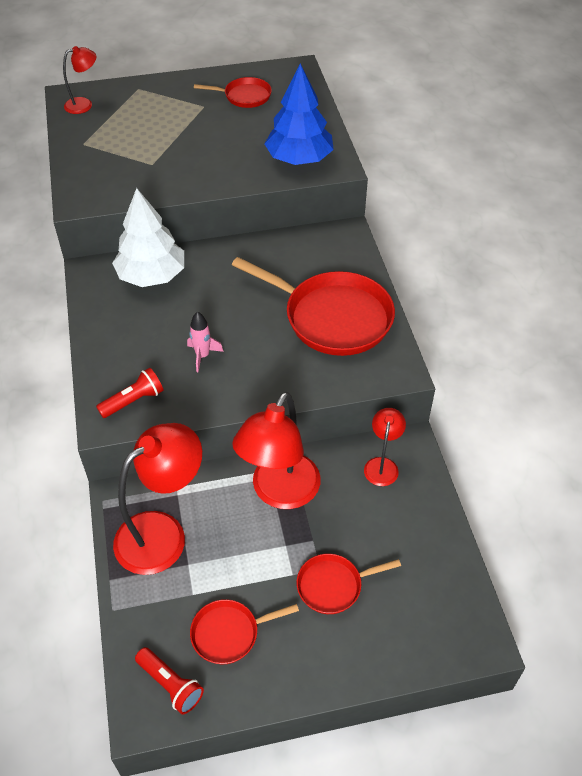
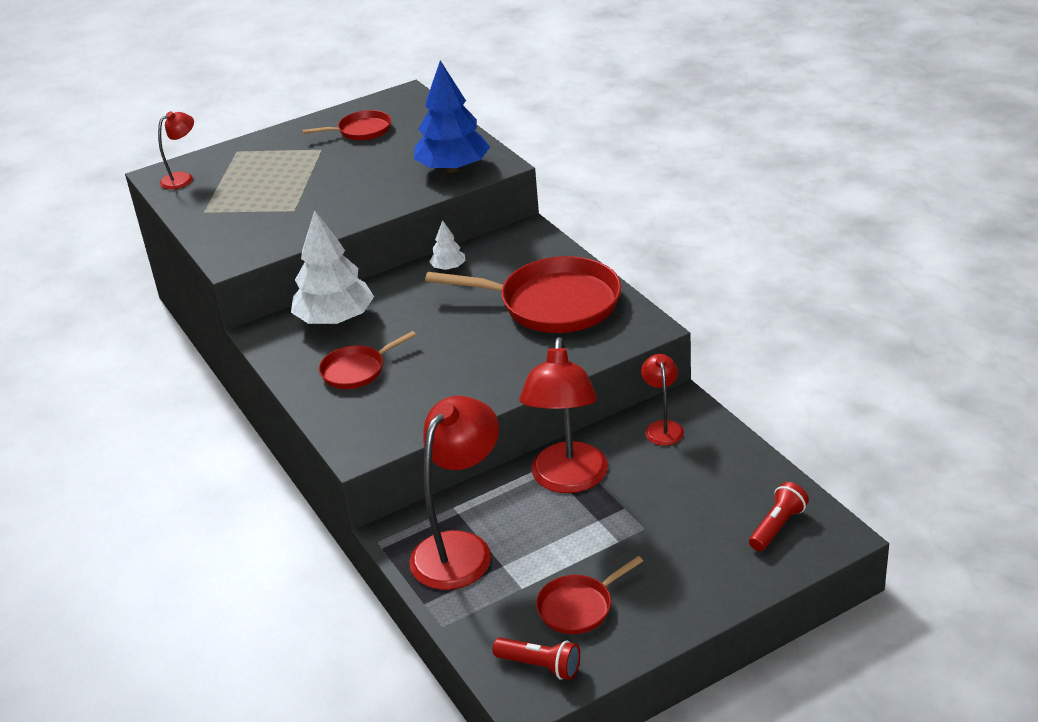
camera: 15 degrees left, 15 degrees down
red flashlight [96,368,164,418] -> red flashlight moved to [749,482,809,551]
pink rocket [187,312,224,372] -> none
red pan [297,554,401,614] -> red pan moved to [319,331,416,389]
none -> white tree [429,220,466,270]

